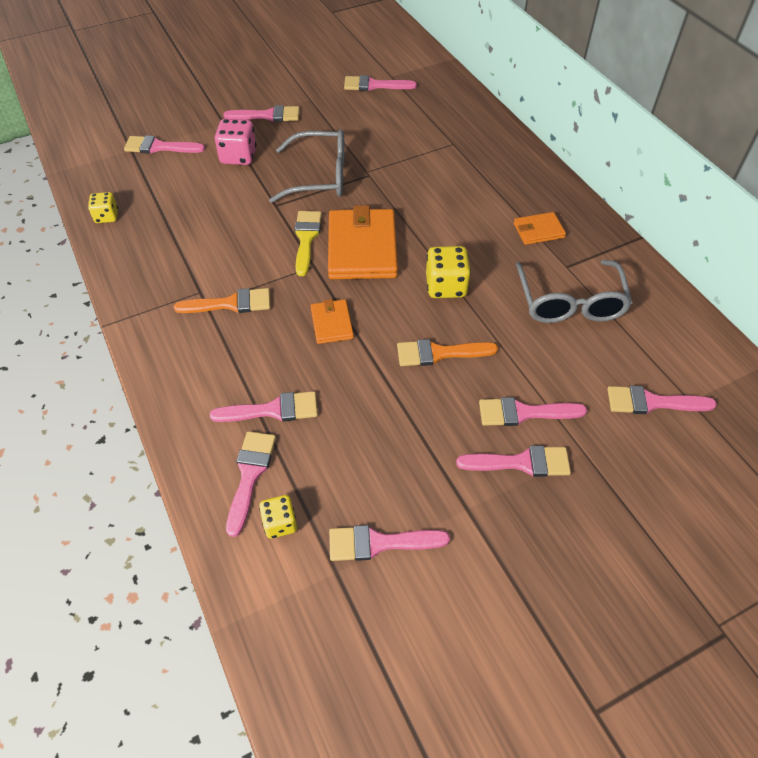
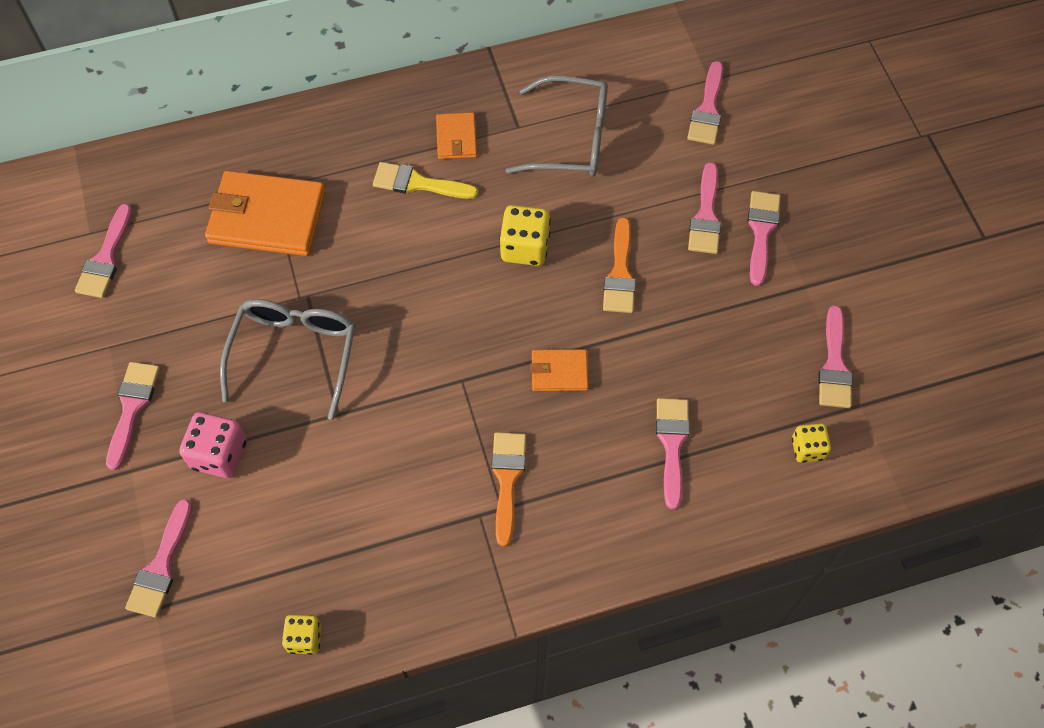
camera: 80 degrees left, 10 degrees up
pink brush [226,431,276,537] -> none
yellow brush [295,211,322,276] -> yellow brush moved to [373,162,478,199]
orange wallet [328,205,398,279] -> orange wallet moved to [205,171,325,256]

